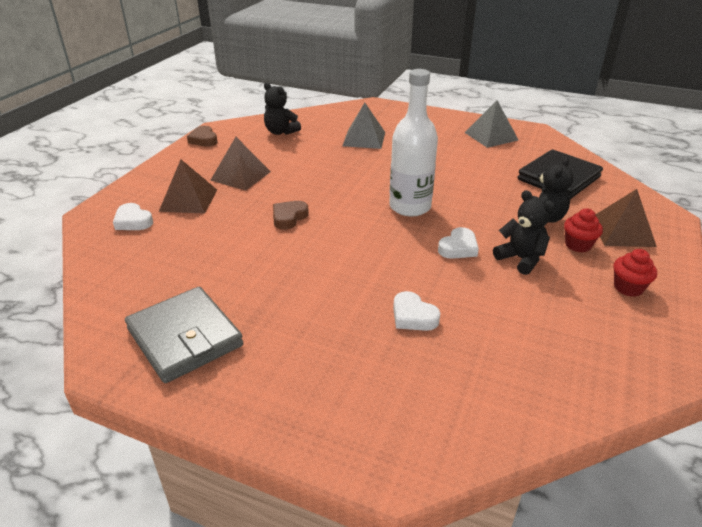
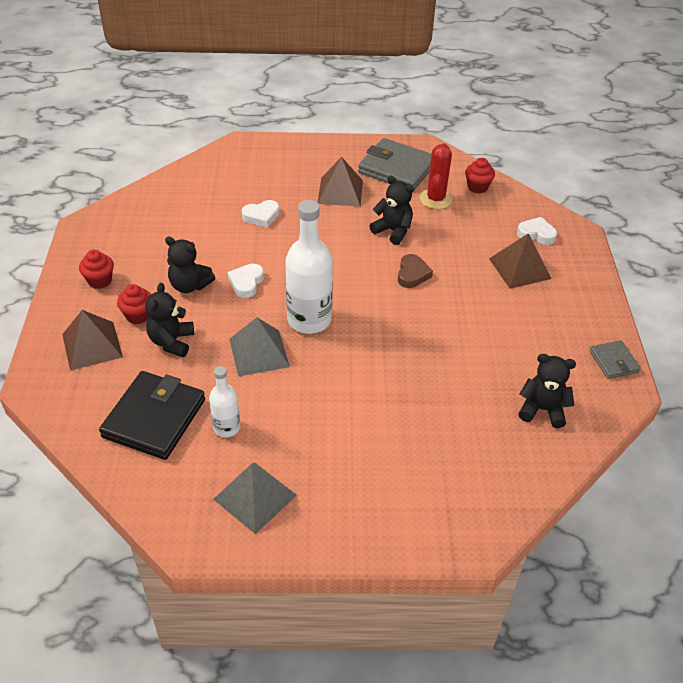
camera: 155 degrees right, 10 degrees up
brown heart [187,126,218,147] -> grey wallet [589,340,641,379]
brown pyramid [210,137,271,191] -> brown pyramid moved to [318,157,363,207]
grey pyramid [342,103,385,149] -> grey pyramid moved to [229,317,290,377]
white heart [393,291,440,331] -> white heart turned 135 degrees clockwise [242,200,279,228]
none -> white bottle [209,366,240,437]
none -> black teddy bear [369,176,414,245]
none -> red cactus [420,143,452,209]
none -> red cupcake [465,158,495,193]

